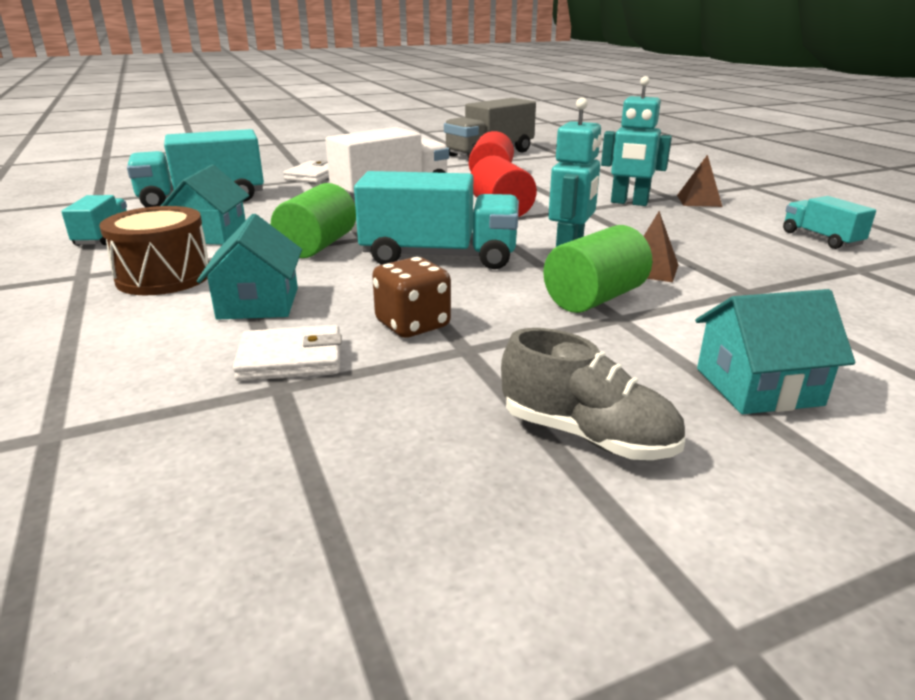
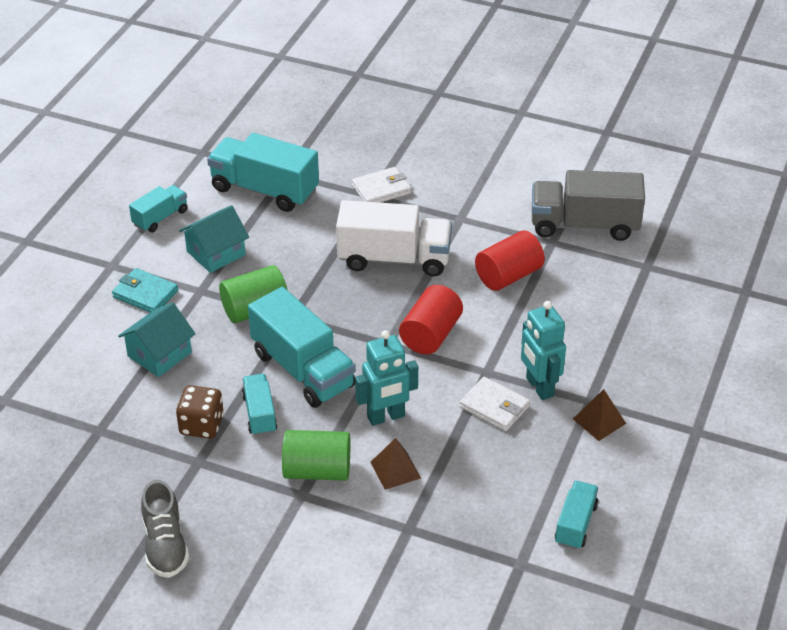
camera: 45 degrees right, 15 degrees up
brown drum [99,206,209,295] -> turquoise wallet [112,268,178,312]
white wallet [233,325,342,381] -> white wallet moved to [460,377,530,431]
turquoise house [695,289,855,414] -> none
none -> turquoise truck [242,374,277,436]

